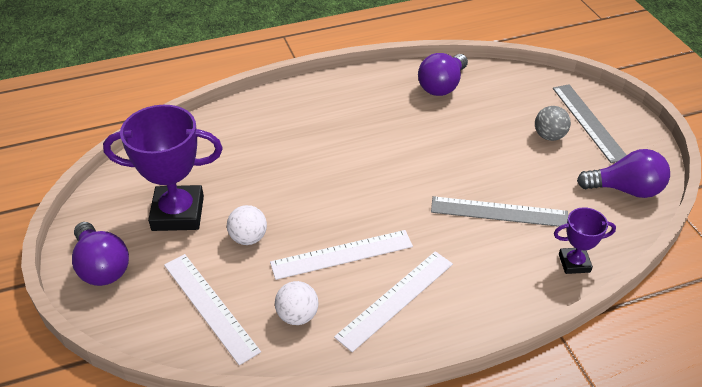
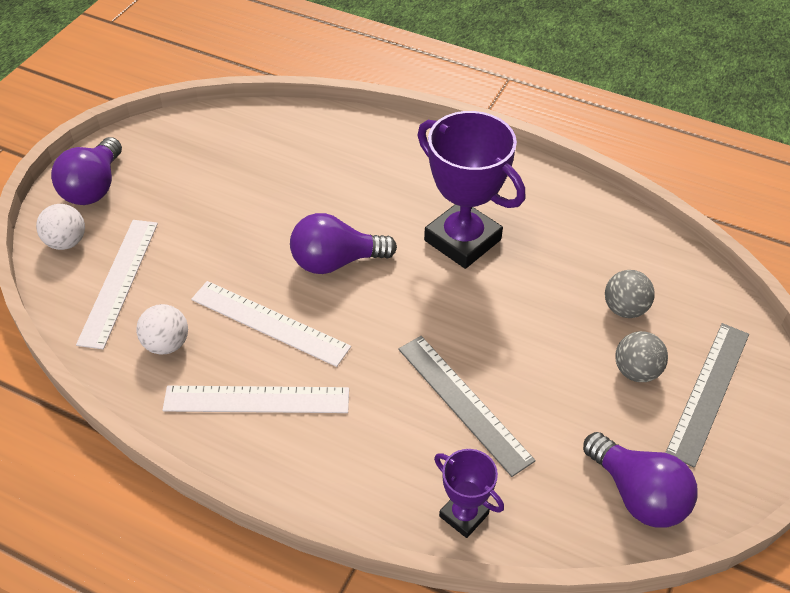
camera: 45 degrees right, 5 degrees up
purple trophy [103,105,223,231] -> purple trophy moved to [418,111,525,269]
white ball [227,205,267,245] -> white ball moved to [36,204,85,250]
purple light bulb [418,53,468,96] -> purple light bulb moved to [290,213,397,274]
none -> grey ball [605,270,655,318]

